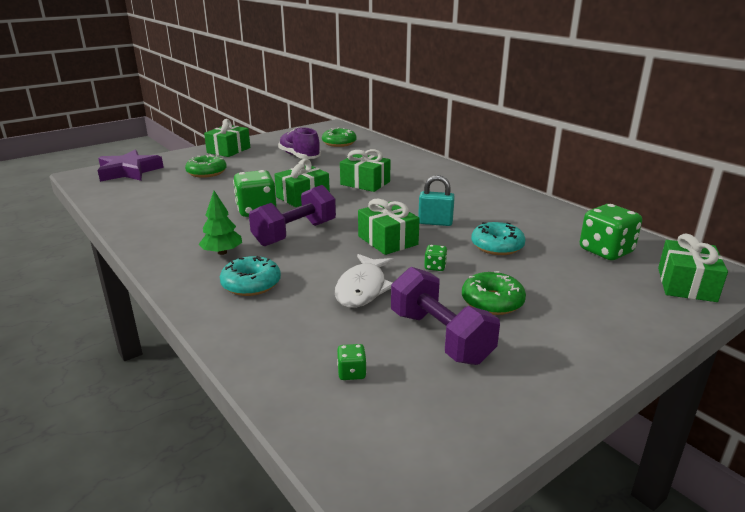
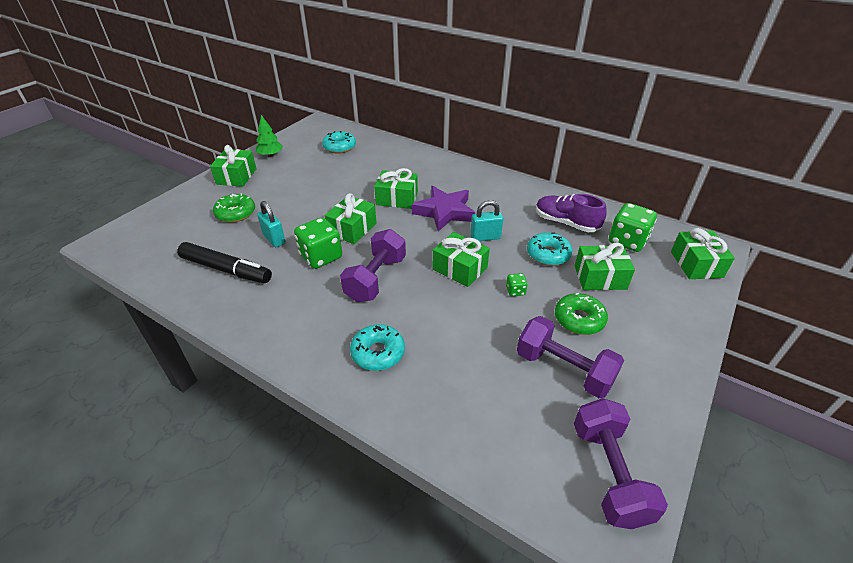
camera: 20 degrees left, 15 degrees up
purple star [98,150,164,182] -> purple star moved to [412,186,475,232]
green tree [199,191,242,255] -> green tree moved to [256,115,283,157]
purple shoe [278,127,321,159] -> purple shoe moved to [536,194,607,232]
green donut [322,128,356,147] -> turquoise donut [322,131,356,153]
white fish [335,254,394,308] -> none
green dice [337,344,367,380] -> none
none -> black marker [177,242,272,283]
none -> turquoise padlock [257,201,286,247]
none -> purple dumbbell [574,398,668,529]
none -> green gift [575,243,635,290]

